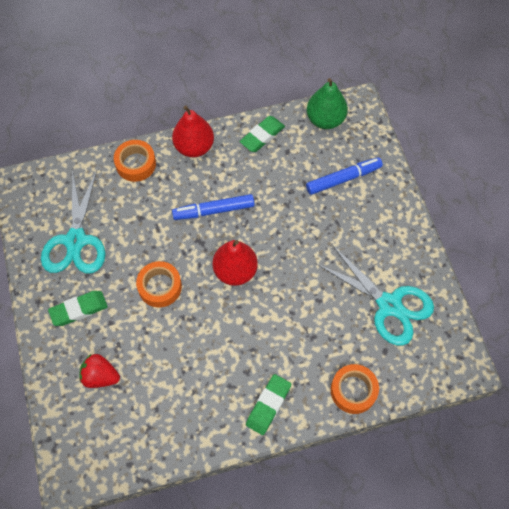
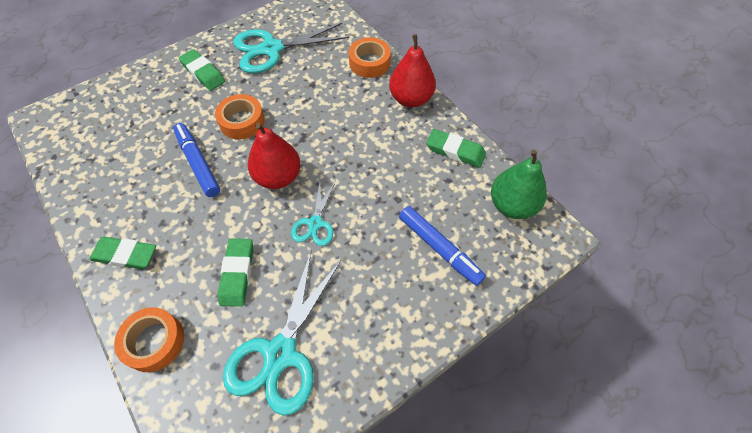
camera: 70 degrees right, 5 degrees down
red strawberry [80,354,120,388] -> none
blue marker [172,194,255,220] -> blue marker moved to [173,123,220,197]
none -> green eraser [218,238,253,307]
none -> turquoise scissors [291,180,336,246]

